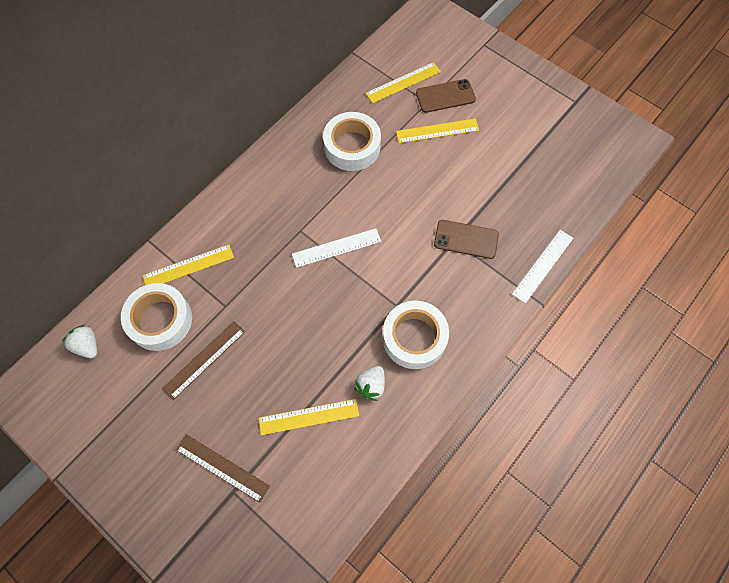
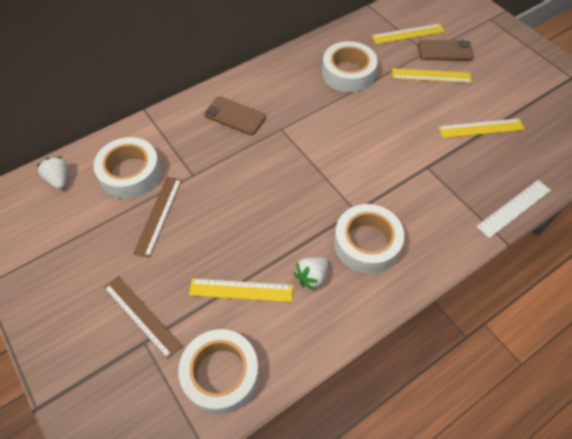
camera: 15 degrees right, 10 degrees down
yellow ruler [142,244,234,285] -> yellow ruler moved to [438,118,524,138]
brown ruler [162,321,245,400] -> brown ruler turned 45 degrees counterclockwise [133,177,182,258]
white ruler [292,228,381,268] -> none
brown phone [434,220,499,259] -> brown phone moved to [204,97,266,135]
none -> white tape [178,329,259,414]

